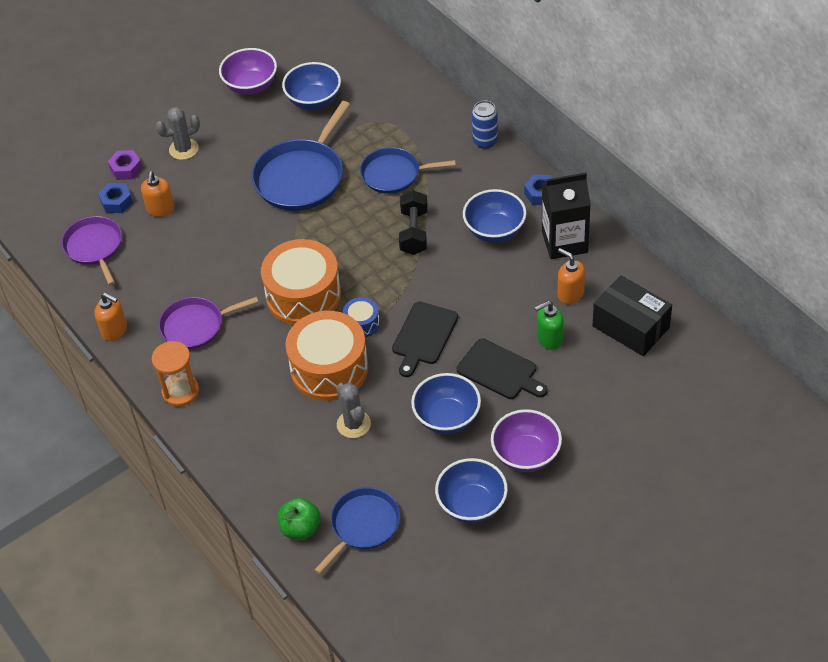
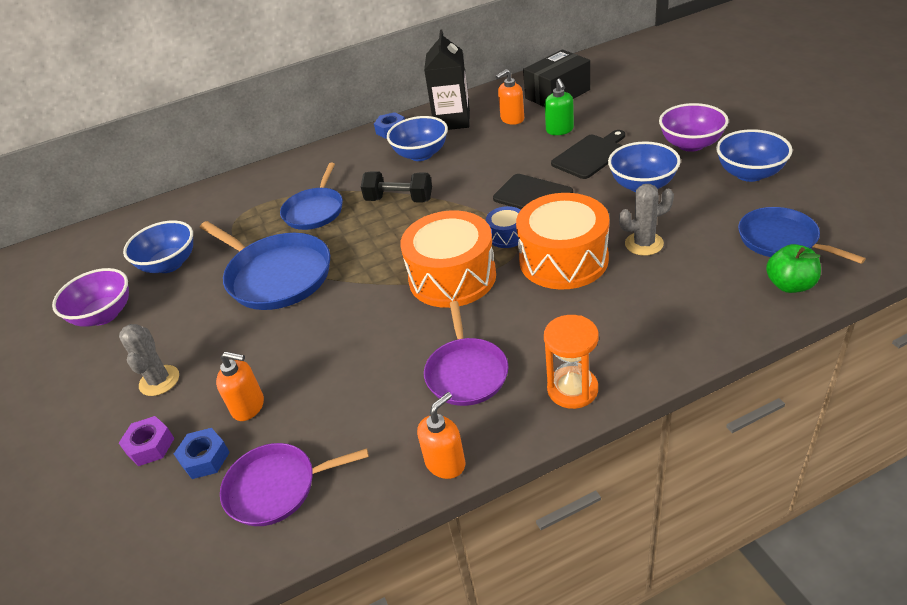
camera: 75 degrees left, 10 degrees down
blue can [472,101,498,149] -> none

